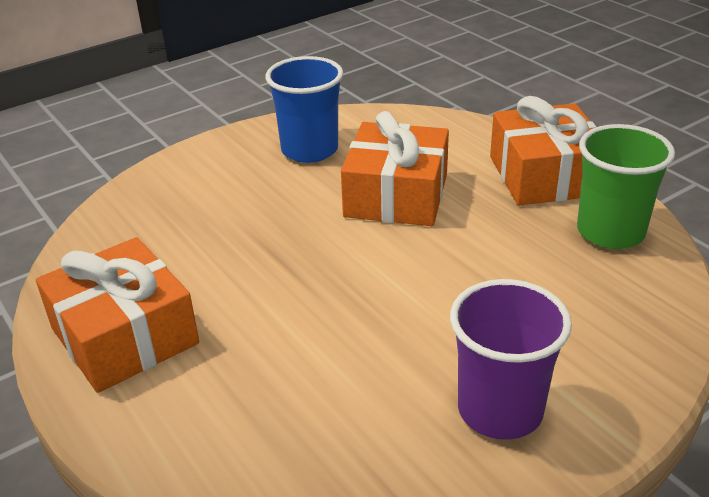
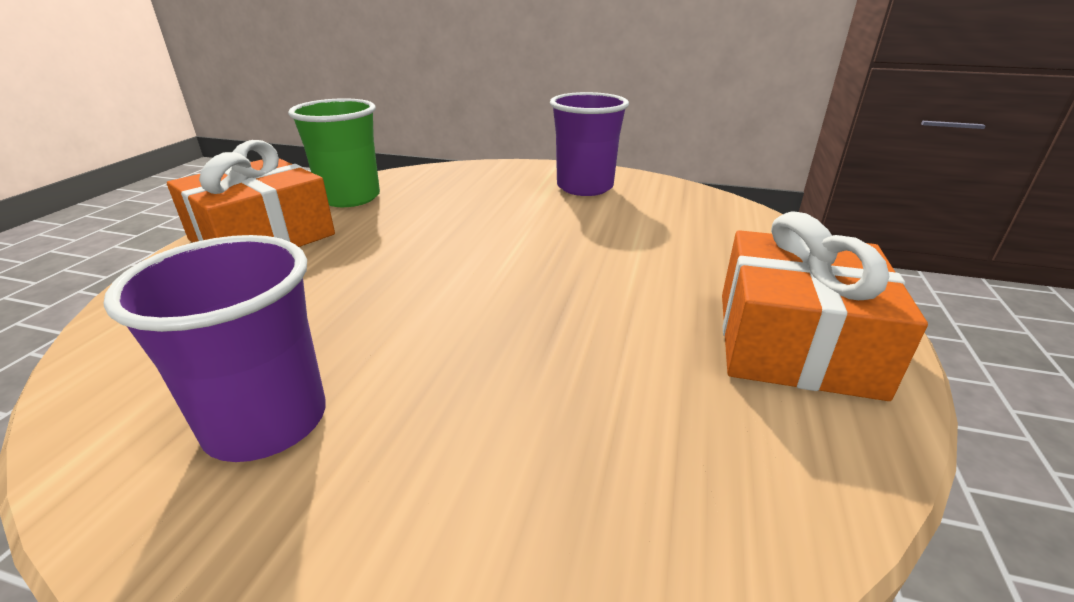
camera: 130 degrees left, 5 degrees down
blue cup [265,56,343,163] -> purple cup [103,235,326,462]
orange gift [341,111,449,226] -> none

